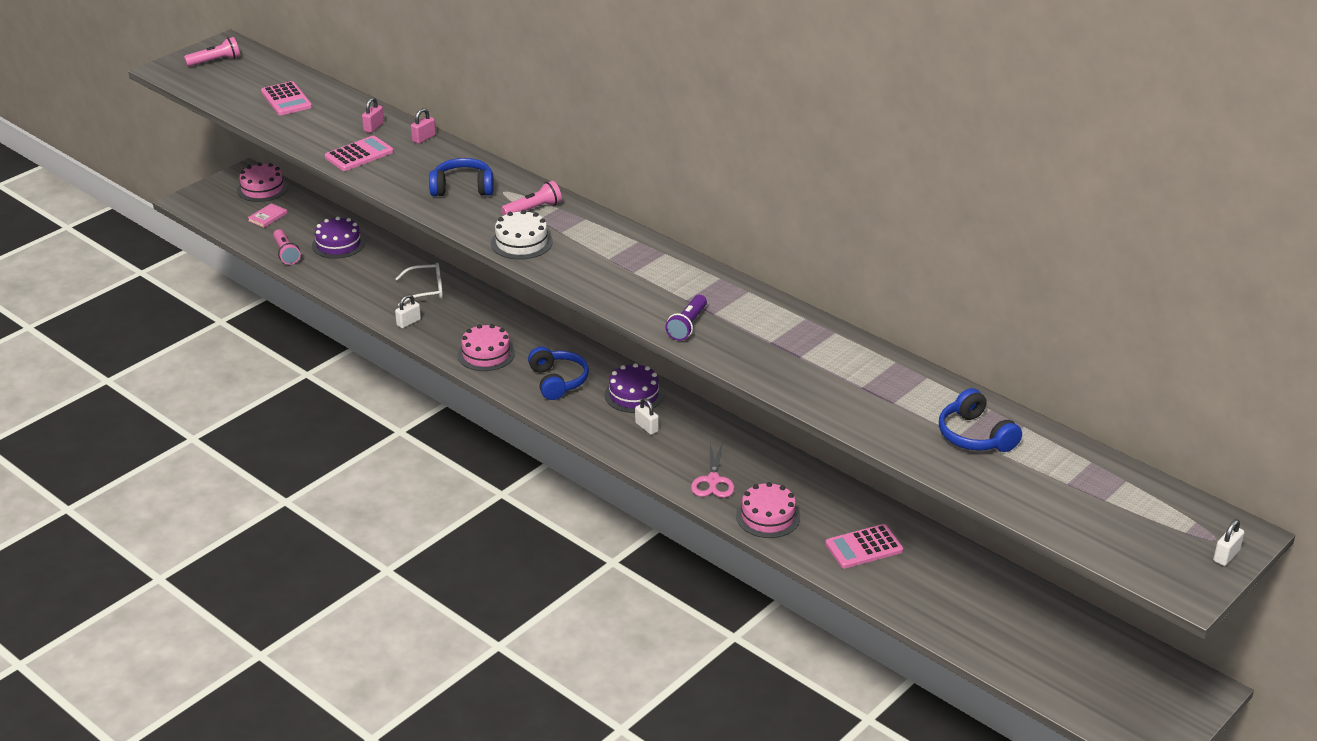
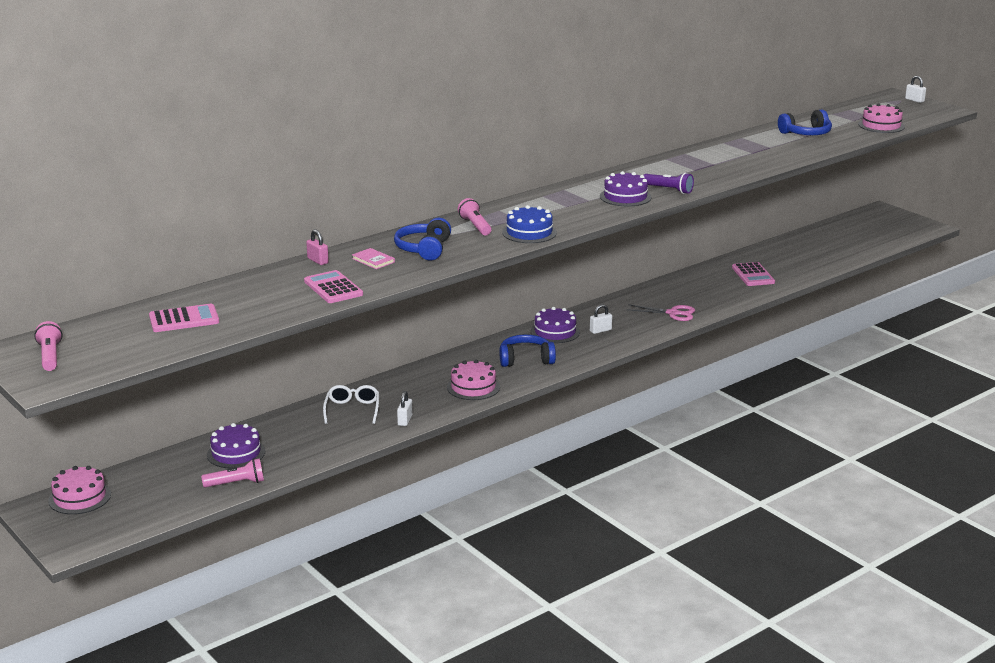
camera: 80 degrees left, 10 degrees down
pink book [248,203,288,228] -> pink book moved to [352,248,395,269]
pink padlock [362,97,384,133] -> none
white padlock [395,294,421,328] -> white padlock turned 45 degrees clockwise [397,391,413,426]
white cake [491,210,553,259] -> blue cake [502,205,557,243]
pink cake [736,482,800,538] -> pink cake moved to [858,103,905,133]
none -> purple cake [600,171,651,206]

